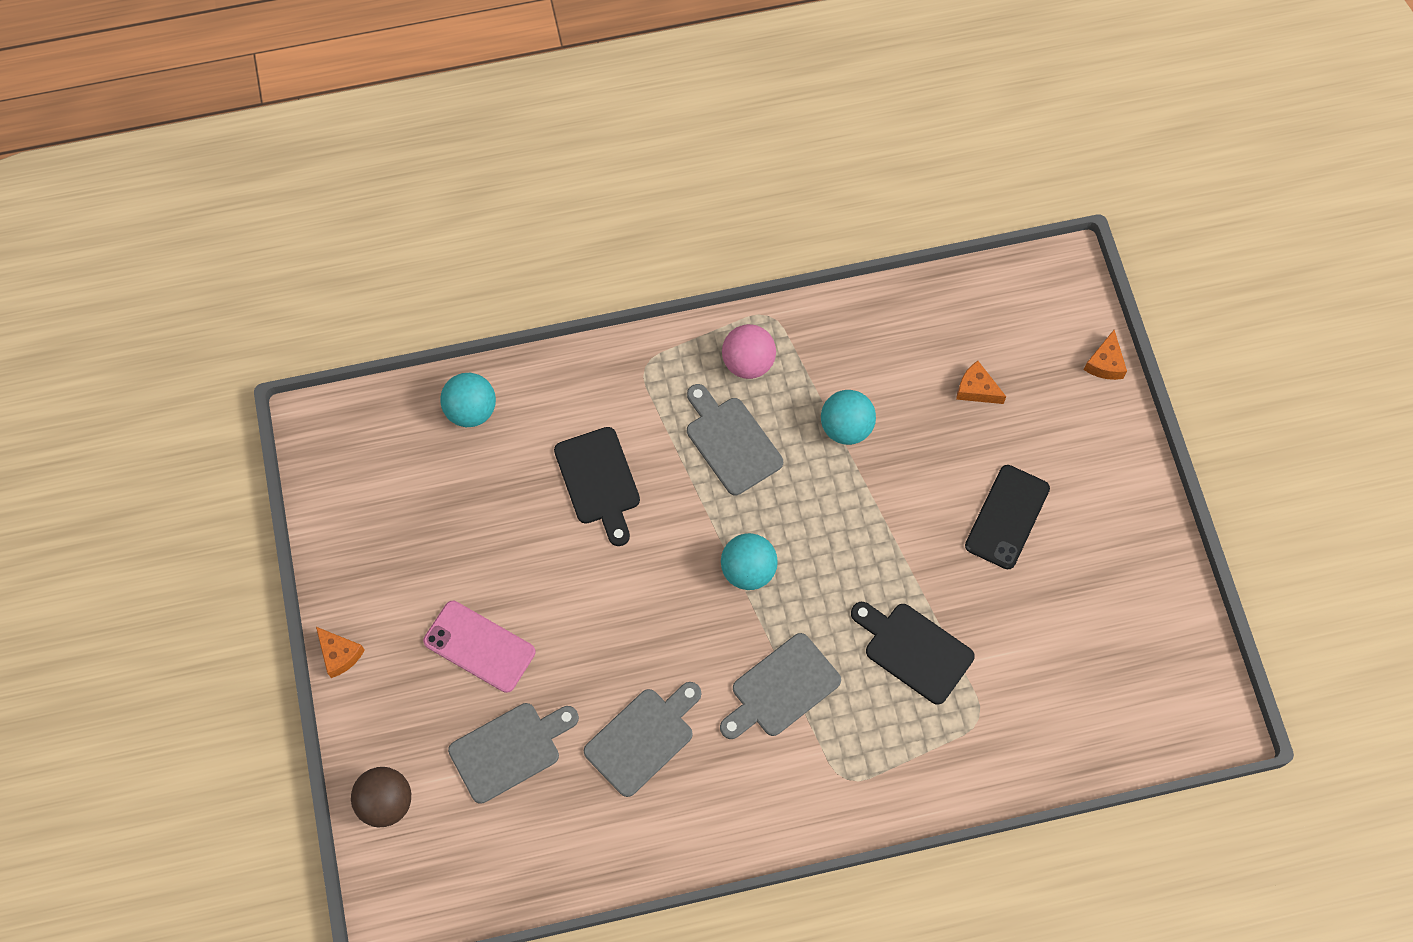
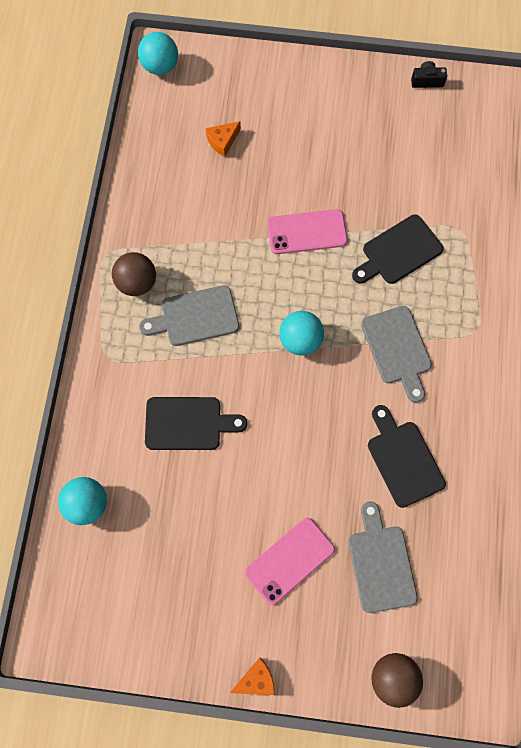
camera: 70 degrees left, 5 degrees up
grey cutting board [583,682,701,797] -> black cutting board [368,405,446,508]
pink ball [722,324,776,379] -> brown ball [112,252,156,296]
turquoise ball [821,390,876,445] -> turquoise ball moved to [138,32,178,75]
black phone [965,465,1050,569] -> none
orange cheese [1084,330,1127,380] -> none
none -> pink phone [267,209,348,254]
none -> black camera [411,61,447,88]

